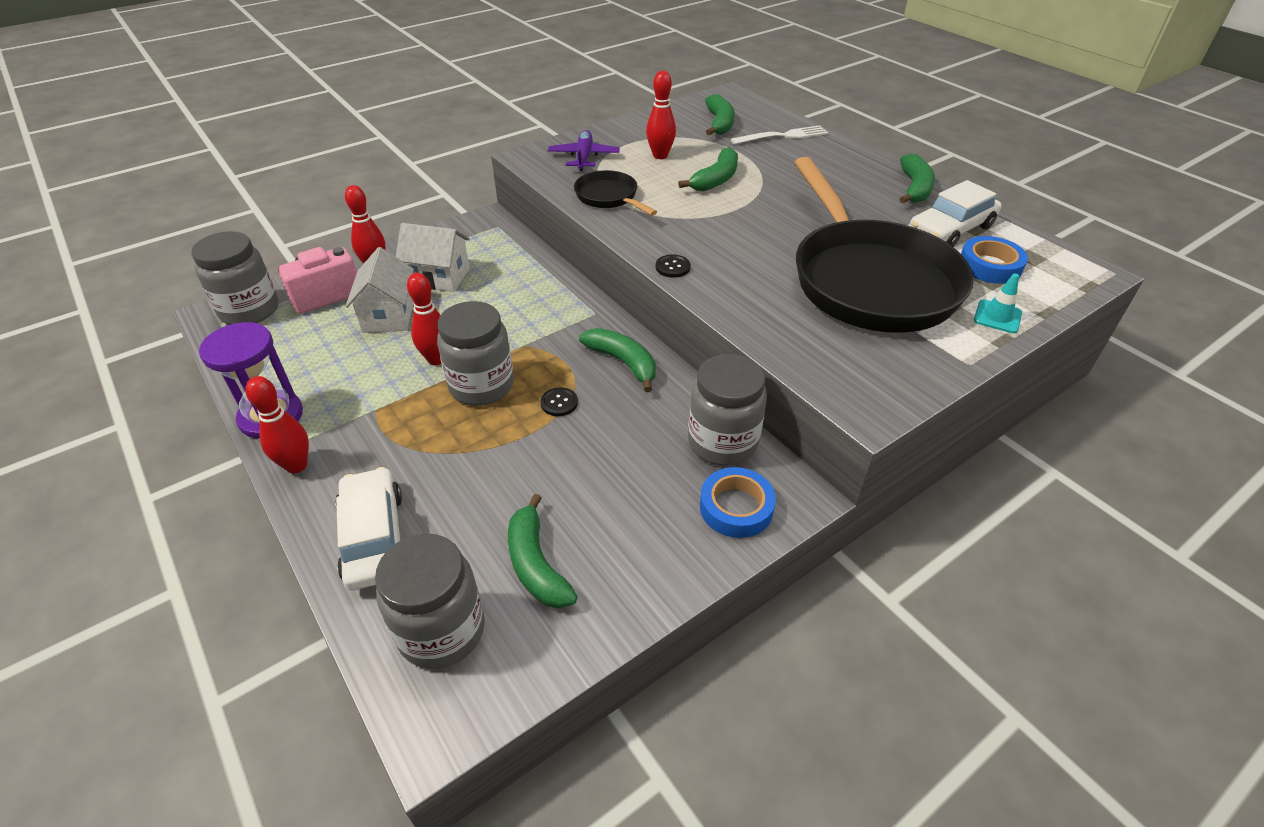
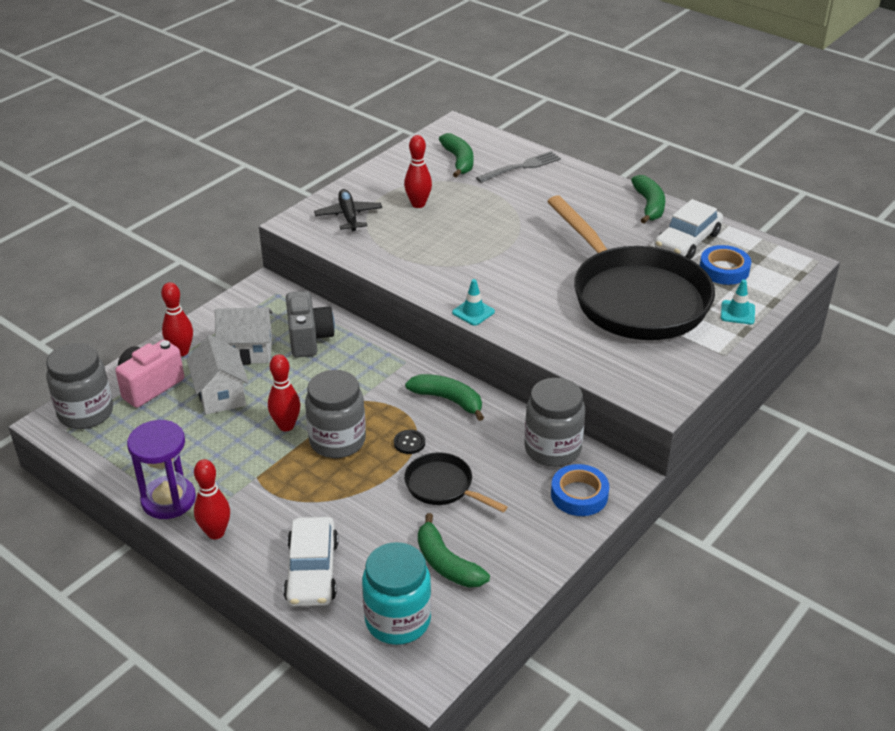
camera: 15 degrees left, 5 degrees down
white car [335,467,402,590] -> white car turned 150 degrees counterclockwise [283,517,339,607]
grey jar [375,533,485,669] -> turquoise jar [362,542,431,645]
purple plane [548,130,620,171] -> black plane [314,189,382,231]
black pan [574,170,657,216] -> black pan moved to [404,452,508,512]
black button [656,254,690,278] -> turquoise traffic cone [452,279,495,326]
green banana [678,147,738,191] -> none
white fork [731,125,828,145] -> grey fork [476,151,561,183]
none -> grey camera [286,291,335,357]

